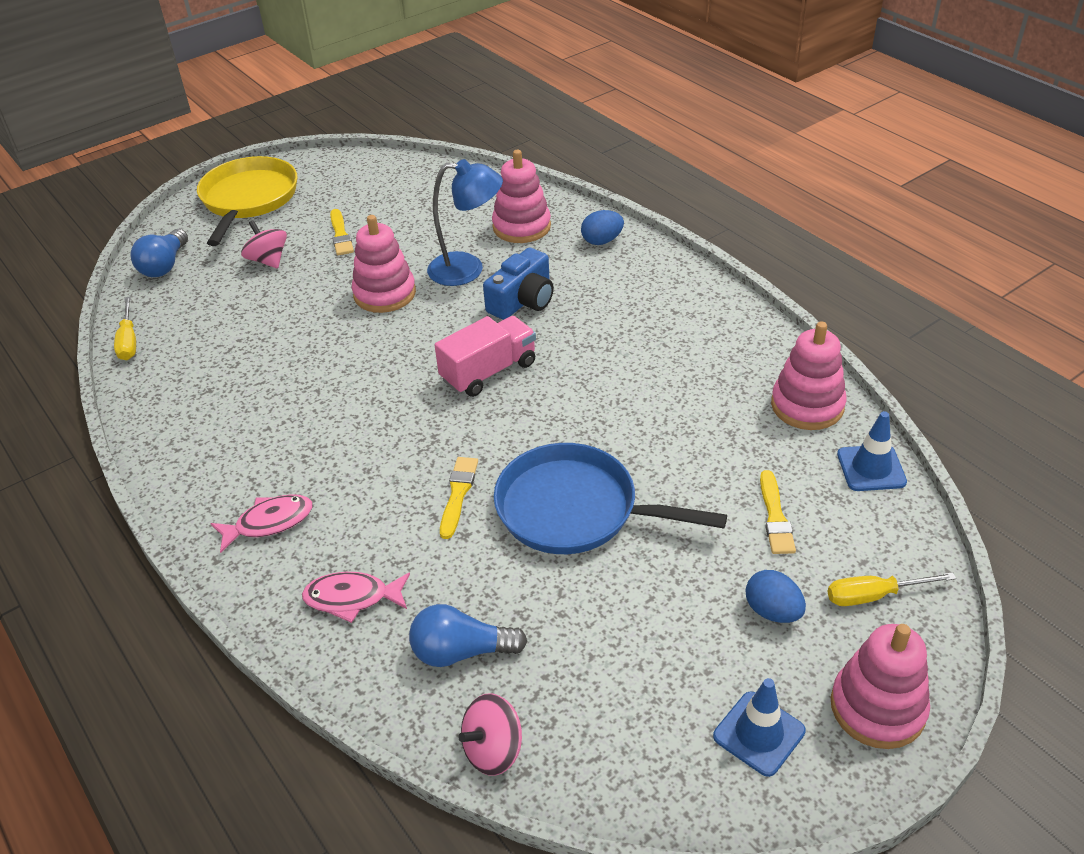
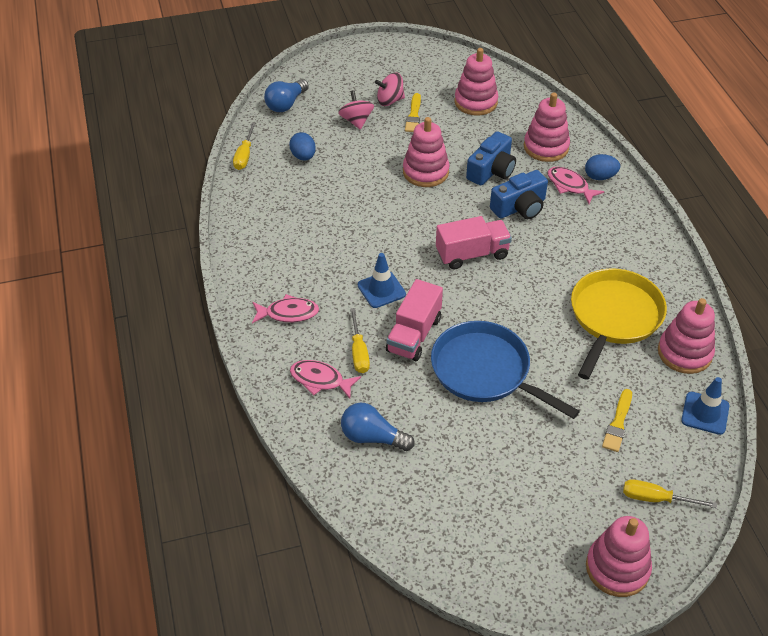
camera: 20 degrees right, 5 degrees up
yellow pan [197,156,297,246] -> yellow pan moved to [571,269,667,380]
blue lamp [427,159,503,286] -> blue camera [466,131,516,185]
yellow brush [440,457,478,539] -> pink truck [386,279,443,361]
pink spinning top [458,693,522,776] -> pink spinning top moved to [375,73,405,106]
blue traffic cone [713,678,806,777] -> blue traffic cone moved to [358,253,406,308]
blue egg [746,570,806,623] -> blue egg moved to [289,132,316,161]
none -> yellow screwdriver [350,308,370,373]
none -> pink stacking toy [455,48,498,116]
none -> pink fish [547,167,604,204]

